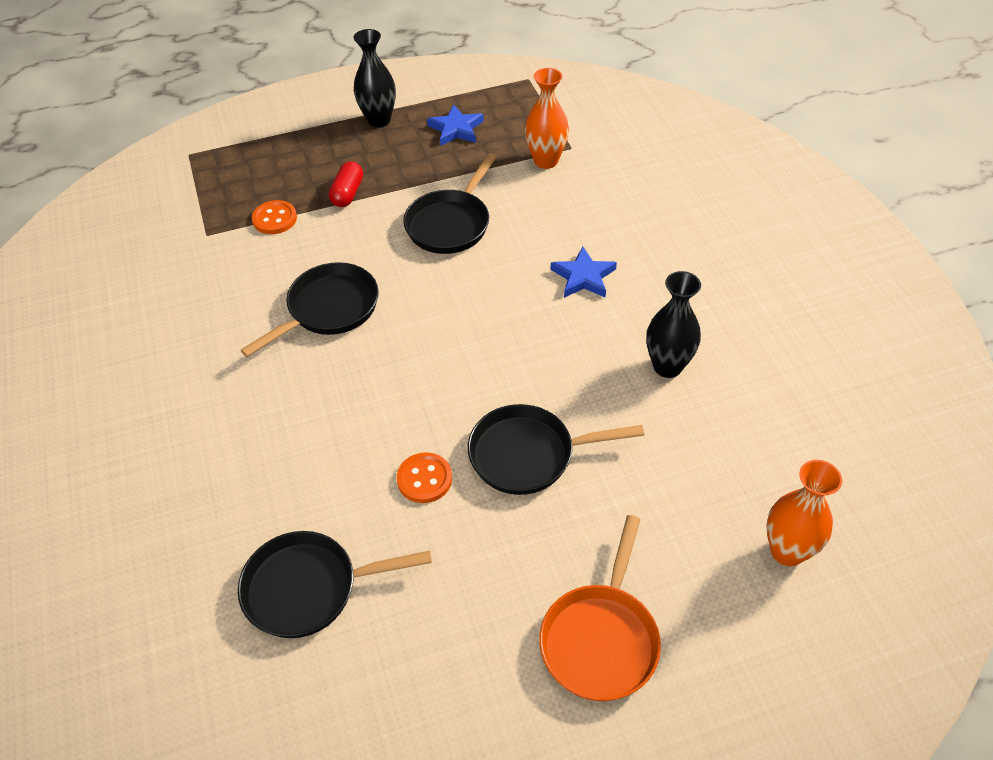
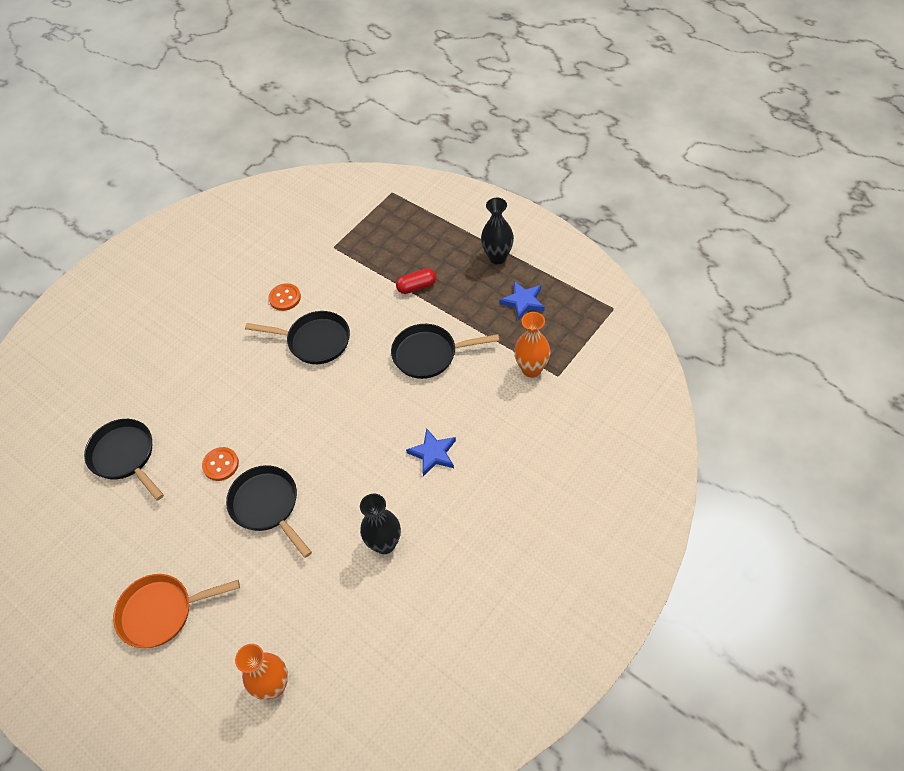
camera: 60 degrees right, 5 degrees up
orange button [252,200,297,234] -> orange button moved to [269,283,301,311]

